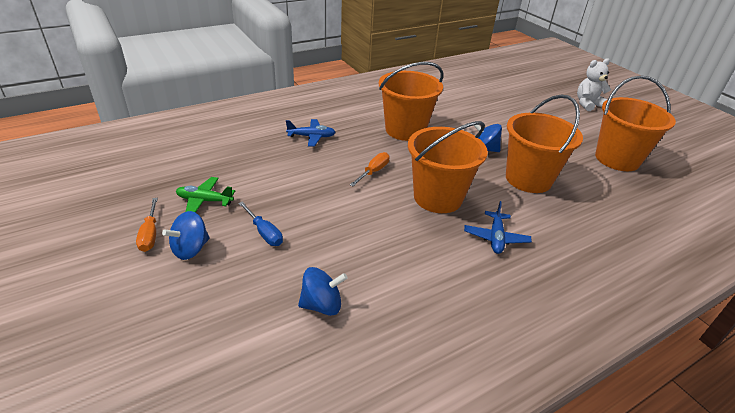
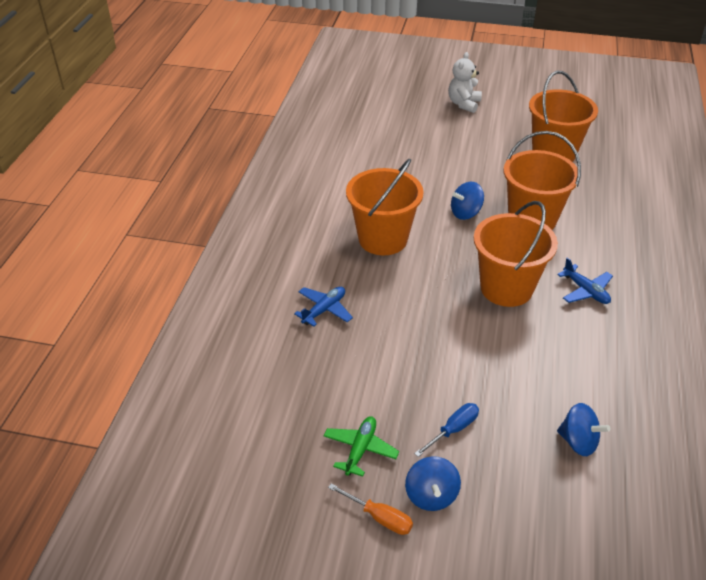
camera: 45 degrees left, 5 degrees up
green plane [176,177,235,213] -> green plane turned 150 degrees clockwise [324,416,399,477]
blue screwdriver [238,201,283,246] -> blue screwdriver turned 45 degrees counterclockwise [414,403,479,457]
blue spinning top [298,267,347,316] -> blue spinning top turned 90 degrees clockwise [557,403,610,456]
orange screwdriver [350,152,390,186] -> none

